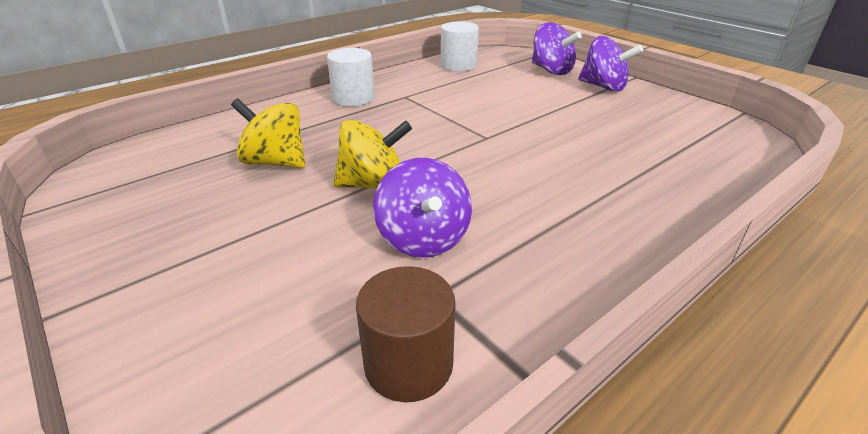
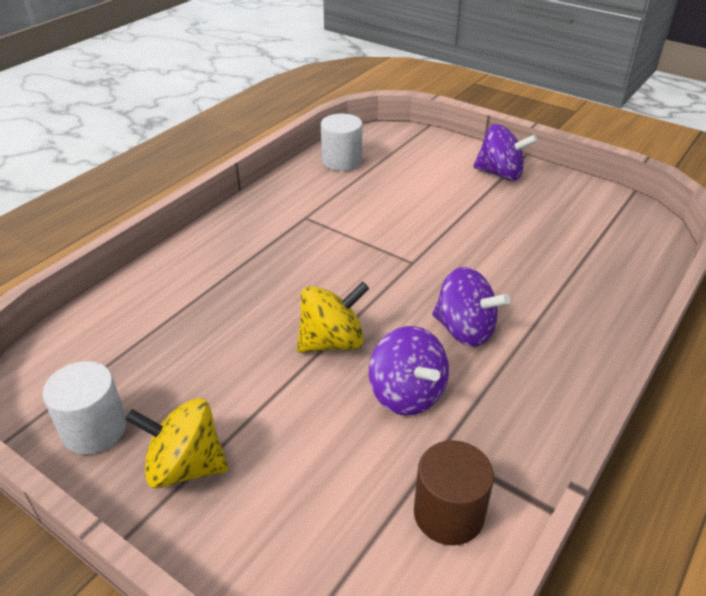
camera: 15 degrees left, 5 degrees up
yellow spinning top [231,98,305,168] -> yellow spinning top moved to [125,398,228,489]
white cylinder [327,48,375,106] -> white cylinder moved to [42,361,127,454]
purple spinning top [532,22,582,75] -> purple spinning top moved to [432,267,510,347]

